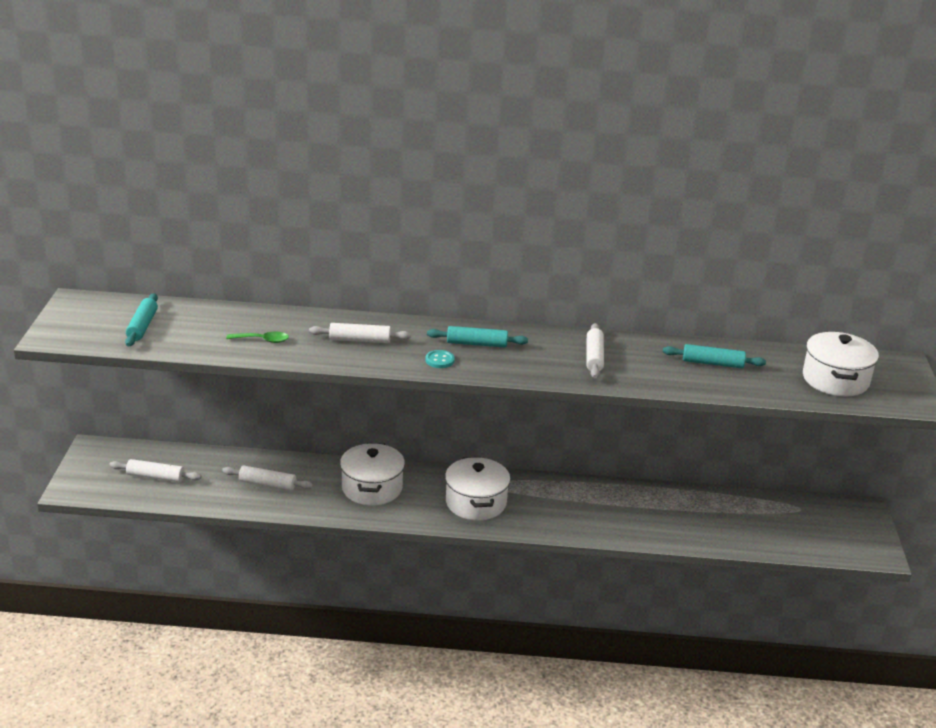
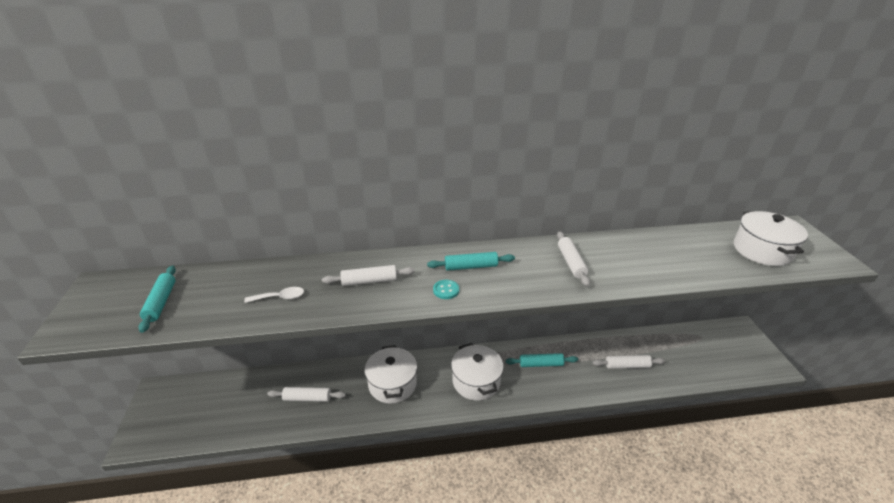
camera: 10 degrees left, 5 degrees up
white rolling pin [109,459,201,482] -> white rolling pin moved to [592,355,665,369]
green spoon [226,332,289,343] -> white spoon [244,287,304,303]
turquoise rolling pin [663,344,766,368] -> turquoise rolling pin moved to [506,353,578,367]

